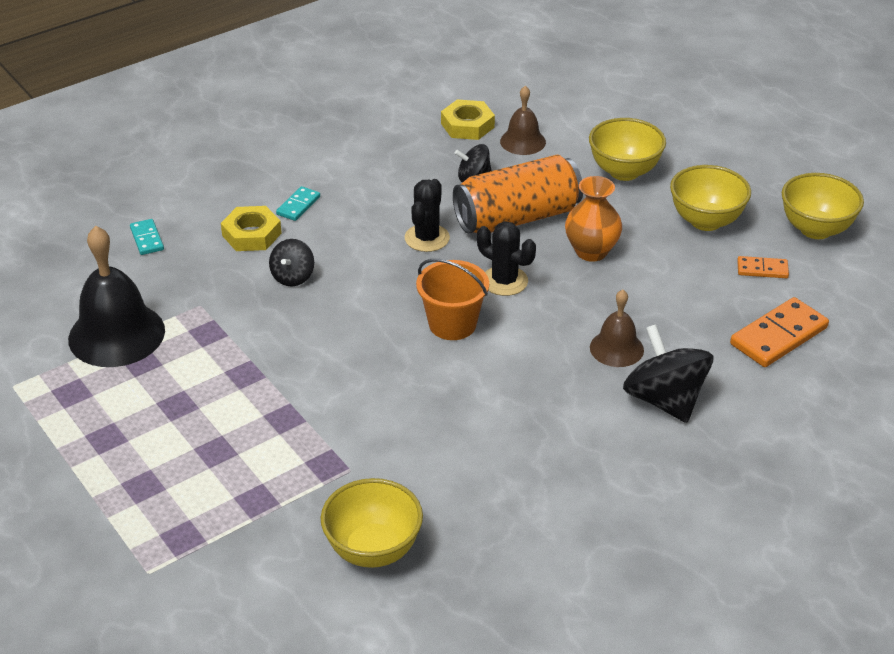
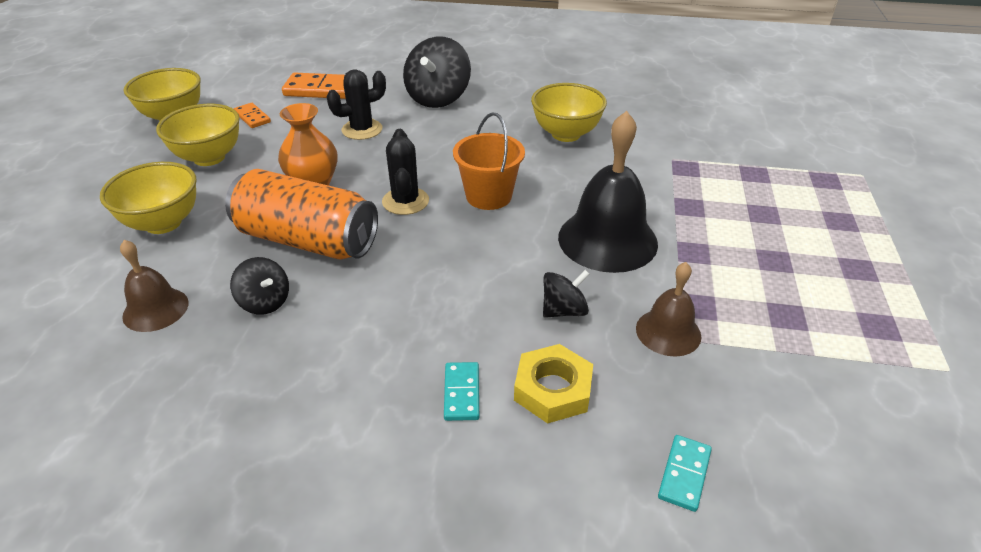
camera: 135 degrees left, 0 degrees up
black bell [68,226,165,367] -> black bell moved to [558,111,658,273]
turquoise domino [276,186,320,221] -> turquoise domino turned 75 degrees counterclockwise [444,362,479,421]
yellow bowl [321,478,423,568] -> yellow bowl moved to [531,83,607,142]
black cactus [404,179,450,252] -> black cactus moved to [327,69,386,140]
yellow nut [441,99,495,140] -> none
brown bell [590,290,644,367] -> brown bell moved to [636,262,701,357]

